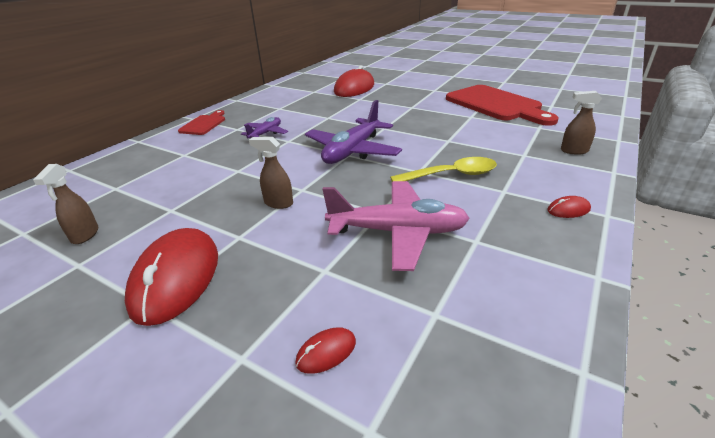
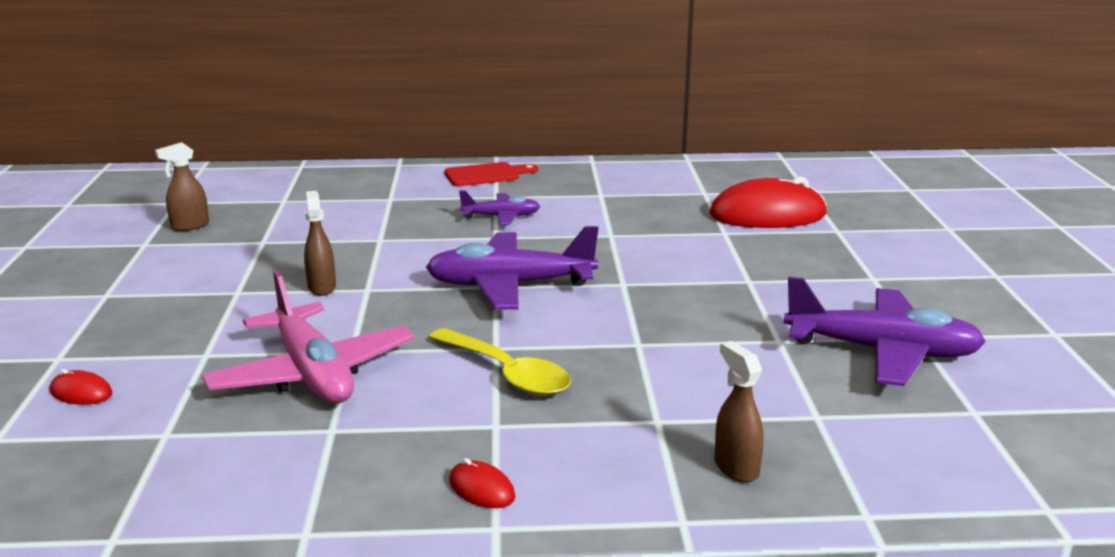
camera: 55 degrees right, 10 degrees down
red mouse [125,228,218,326] -> none
red cutting board [446,85,559,126] -> purple plane [784,277,986,386]

